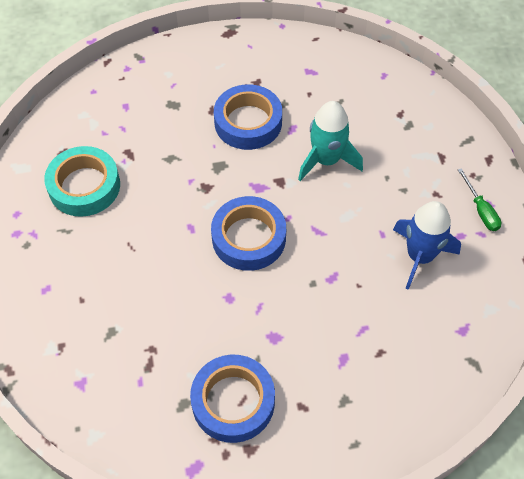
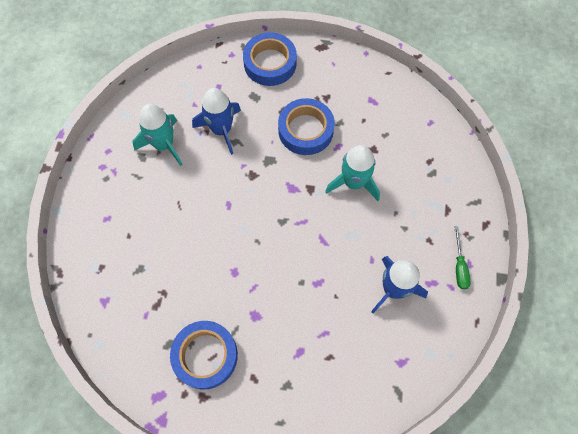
camera: 20 degrees right, 10 degrees up
turquoise tape [44,146,120,217] -> turquoise rocket [132,104,183,166]
blue tape [211,196,286,271] -> blue tape moved to [243,32,297,86]
none -> blue rocket [192,88,241,155]

